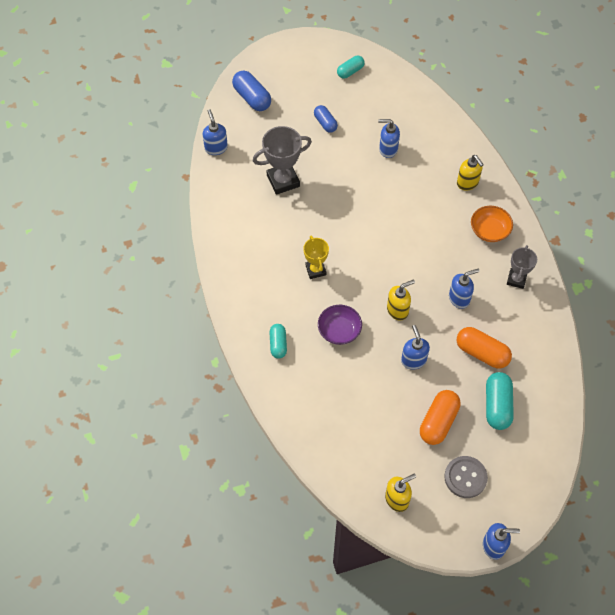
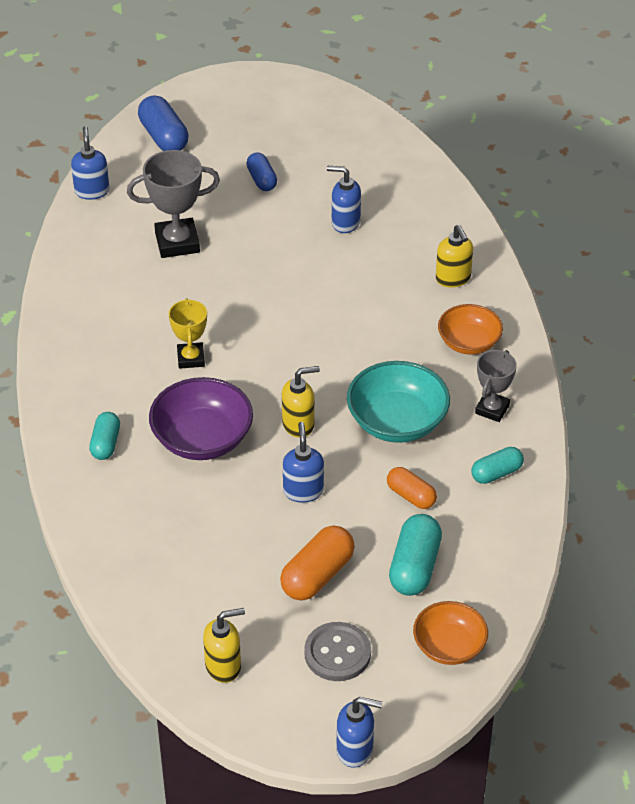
camera: 10 degrees right, 15 degrees down
purple bowl [318,305,362,345] -> purple bowl [149,377,253,460], size x1.52
turquoise capsule [337,56,365,79] -> turquoise capsule moved to [471,447,524,484]
blue soap dispenser [449,269,480,309] -> turquoise bowl [347,361,450,443]
orange capsule [457,327,512,369] -> orange capsule [387,467,437,509], size x0.64
none -> orange bowl [413,601,488,665]

